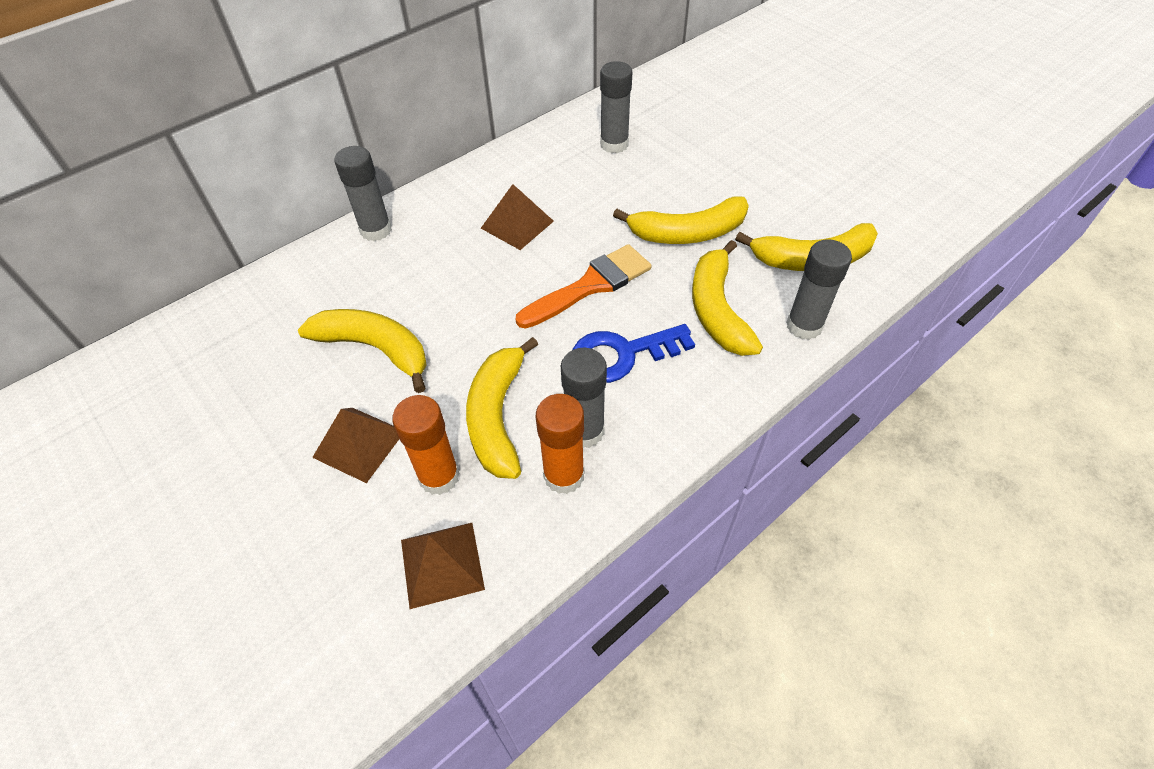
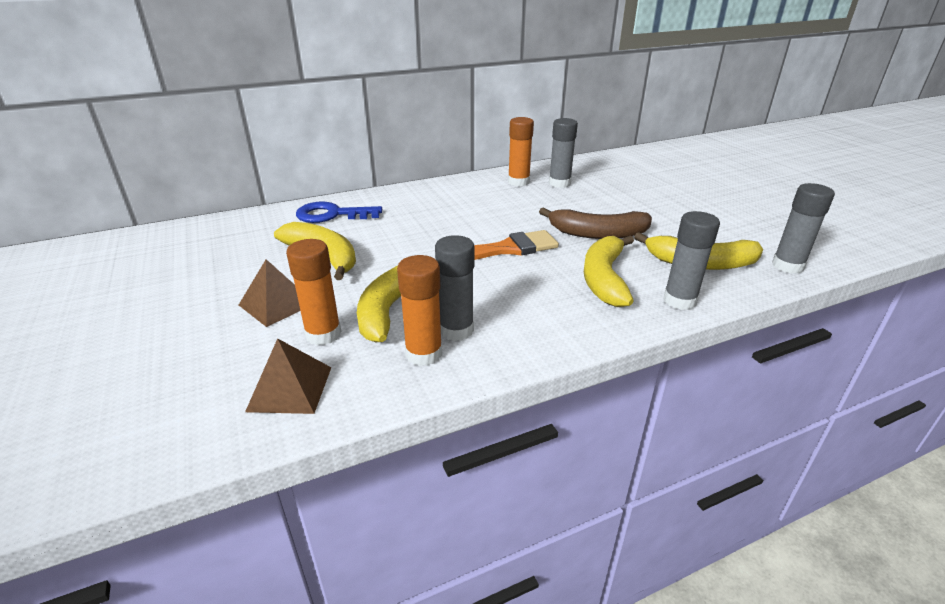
camera: 15 degrees right, 20 degrees down
grey glue stick [334,146,392,241] -> grey glue stick moved to [772,183,835,274]
brown pyramid [481,184,554,250] -> none
blue key [572,324,695,383] -> blue key moved to [296,201,382,223]
yellow banana [613,197,749,244] -> brown banana [539,207,652,239]
none -> orange glue stick [508,117,534,186]

